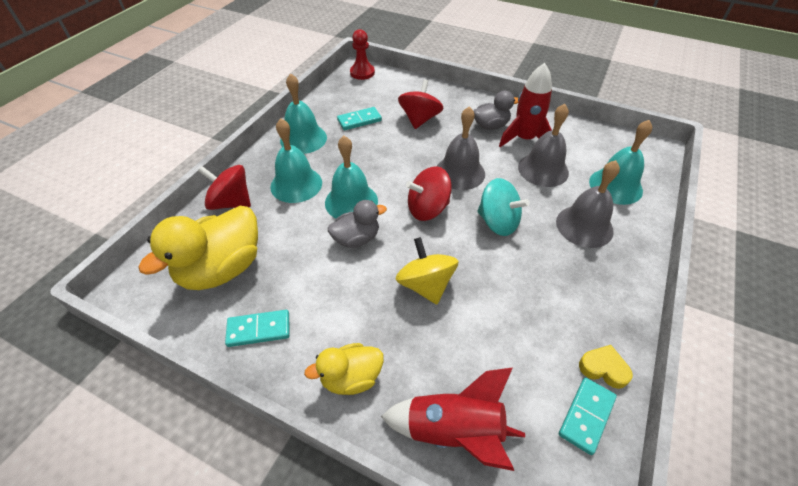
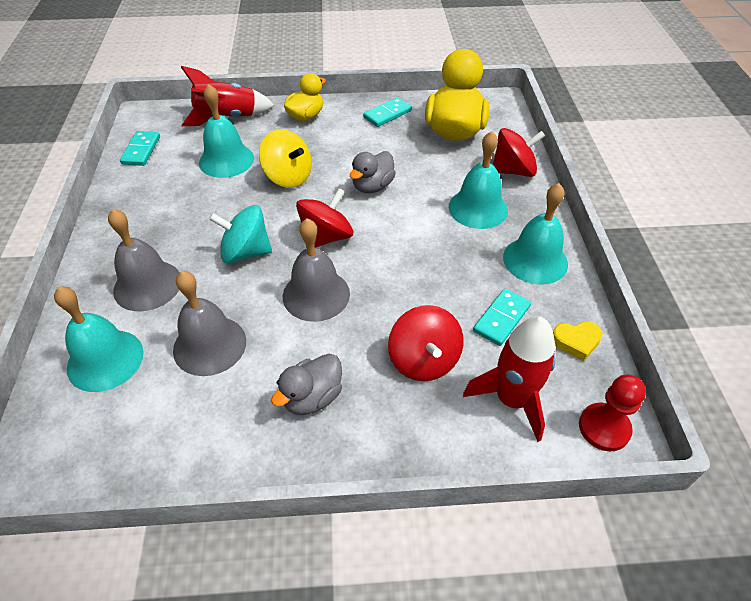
camera: 150 degrees right, 0 degrees up
turquoise bell [325,136,378,219] -> turquoise bell moved to [199,84,254,178]
red rocket [499,63,552,147] -> red rocket moved to [463,316,556,442]
yellow heart [579,345,633,389] -> yellow heart moved to [553,321,603,362]

